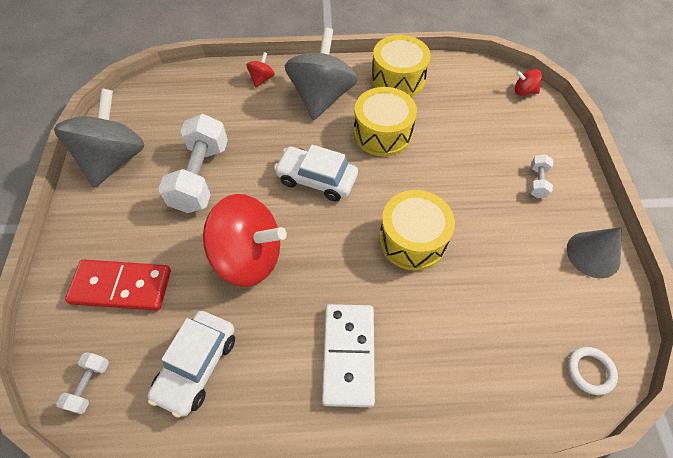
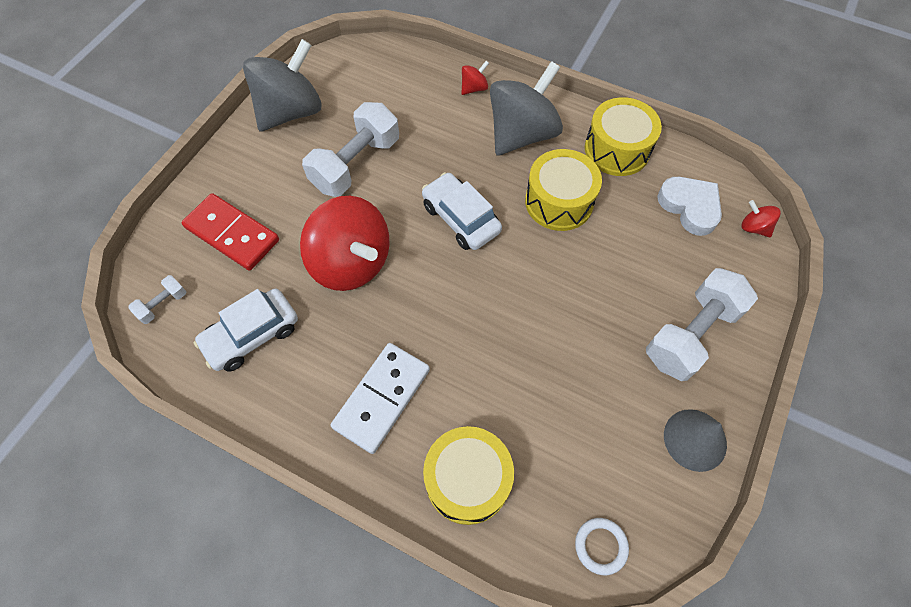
camera: 30 degrees right, 5 degrees up
yellow drum [379,190,455,271] -> yellow drum moved to [423,426,514,525]
white dumbbell [529,154,553,198] -> white dumbbell [646,268,758,381], size x2.19
none -> white heart [657,177,722,236]

